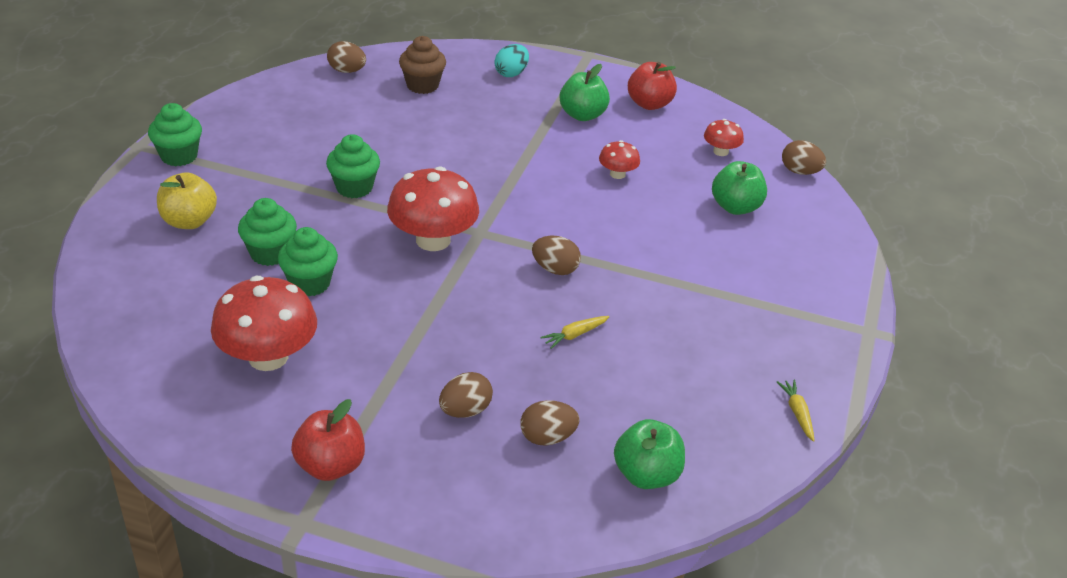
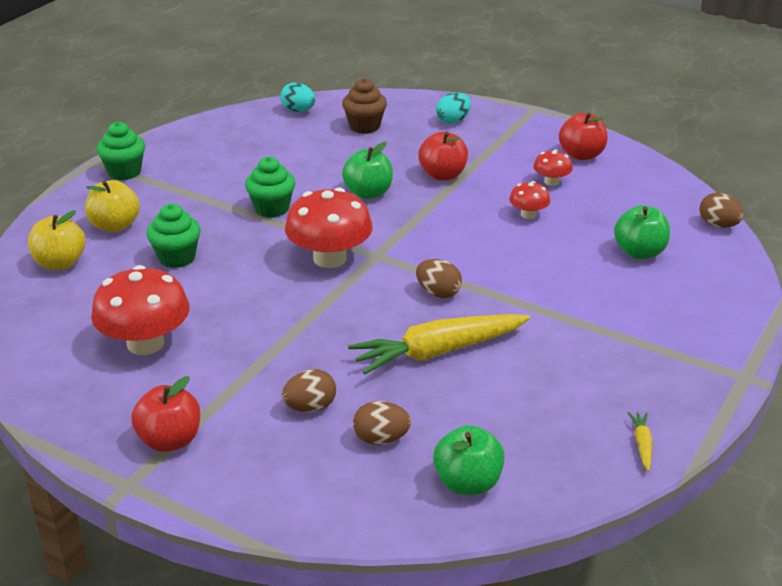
camera: 15 degrees right, 5 degrees down
green cupcake [278,227,338,296] -> none
brown egg [327,41,366,73] -> turquoise egg [280,82,316,112]
yellow carrot [541,316,609,349] -> yellow carrot [348,314,530,374], size x2.46
green apple [560,64,610,121] -> green apple moved to [342,142,393,199]
red mushroom [704,119,744,156] -> red mushroom moved to [533,149,573,186]
none -> yellow apple [28,210,86,270]
none -> red apple [418,132,468,180]

